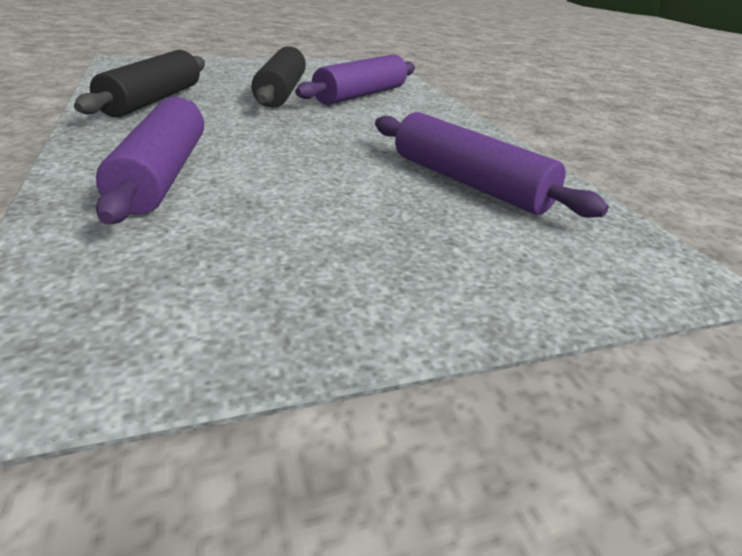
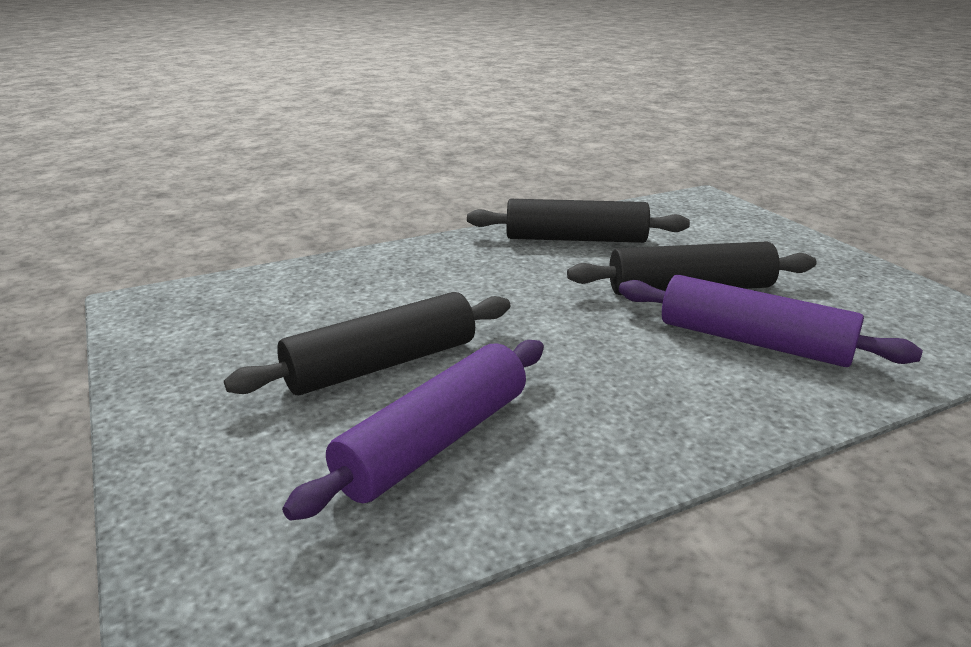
camera: 85 degrees right, 5 degrees down
purple rolling pin [96,97,204,224] -> none
none -> black rolling pin [224,292,510,396]

